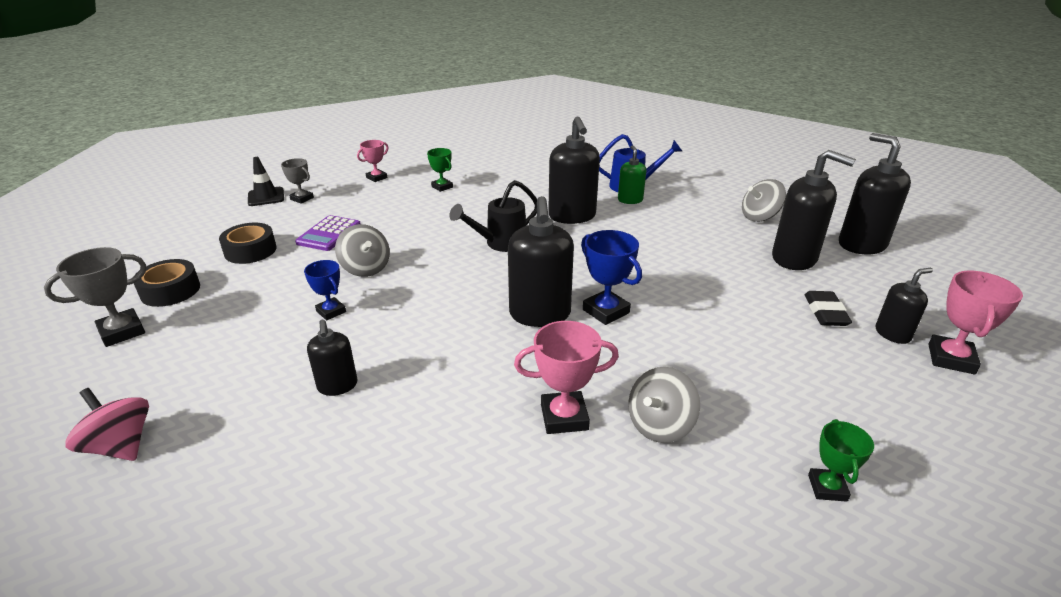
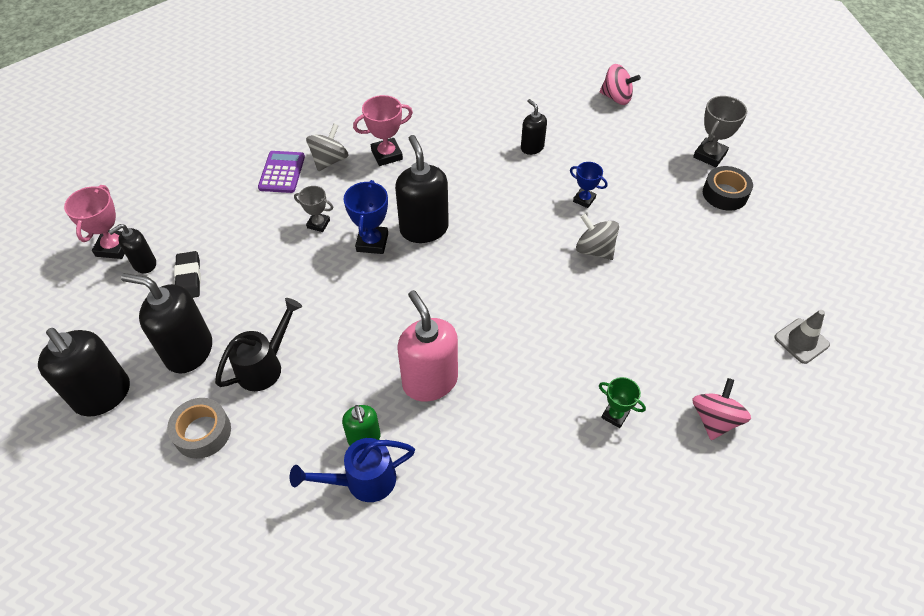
camera: 165 degrees right, 20 degrees up
black tape [219,223,277,264] -> none
black traffic cone [248,157,284,206] -> grey traffic cone [774,310,830,364]
grey trophy [281,158,314,204] -> grey trophy moved to [294,186,333,232]
purple calculator [295,215,361,251] -> purple calculator moved to [258,151,305,193]
pink trophy [357,140,389,182] -> pink spinning top [693,378,751,440]
black watering can [449,180,537,252] -> black watering can moved to [215,298,302,391]
black soap dispenser [548,117,600,224] -> pink soap dispenser [398,290,458,402]
blue trophy [581,230,642,325] -> blue trophy turned 60 degrees clockwise [344,180,388,254]
grey spinning top [742,179,786,222] -> grey tape [167,398,231,459]
green trophy [808,419,874,502] -> none

